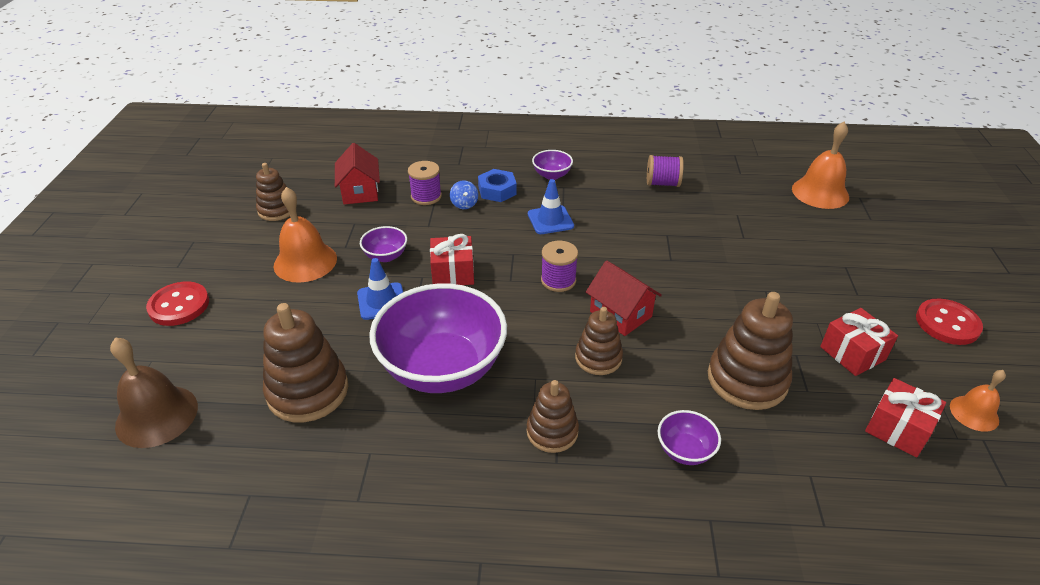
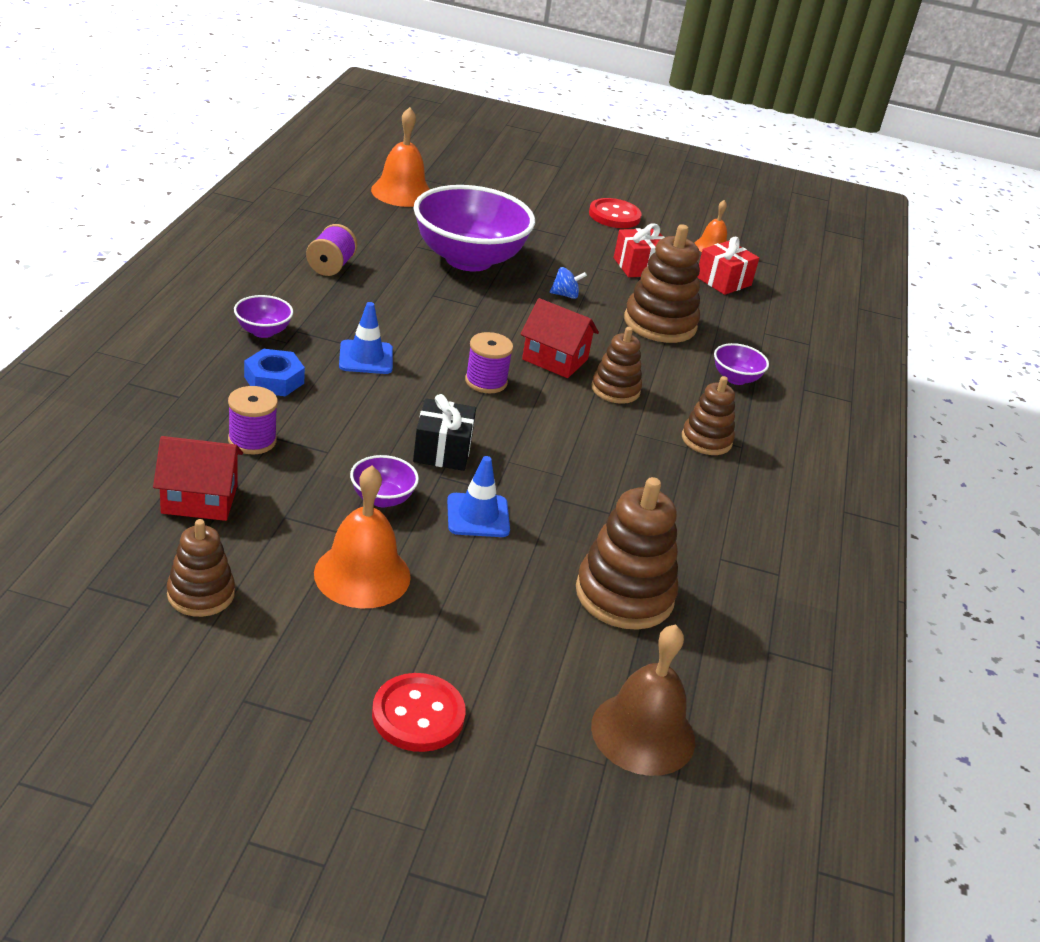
camera: 85 degrees left, 5 degrees down
purple bowl [369,283,507,393] -> purple bowl moved to [414,185,535,271]
red gift [430,234,474,285] -> black gift [413,394,476,471]
blue spinning top [450,180,478,209] -> blue spinning top moved to [550,267,587,299]
red house [586,260,662,336] -> red house turned 60 degrees clockwise [520,298,599,378]

